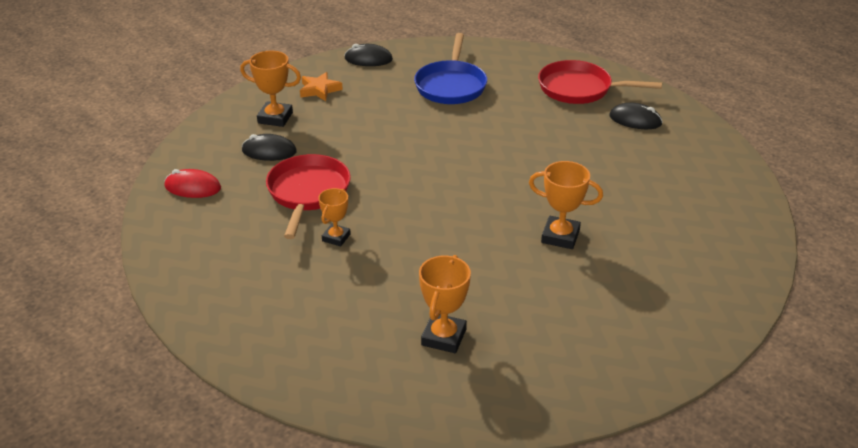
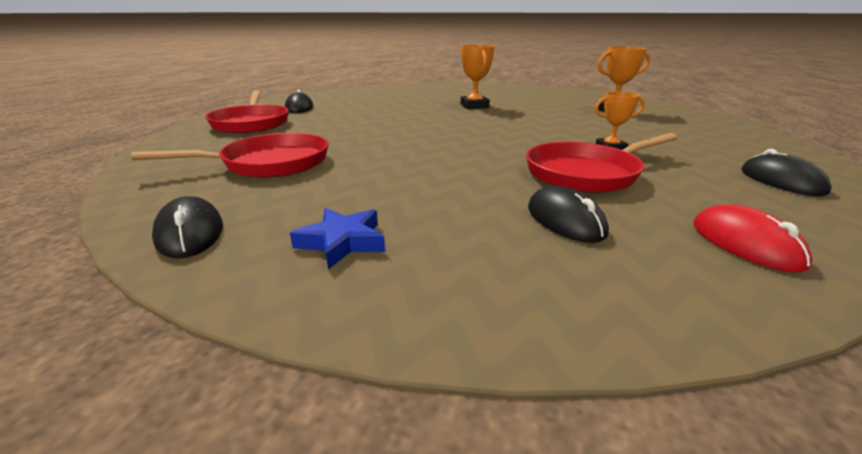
camera: 120 degrees left, 10 degrees down
orange trophy [240,51,301,127] -> none
orange star [300,72,343,101] -> blue star [290,208,385,270]
blue pan [414,33,487,104] -> red pan [131,133,329,178]
none -> black mouse [741,149,832,196]

